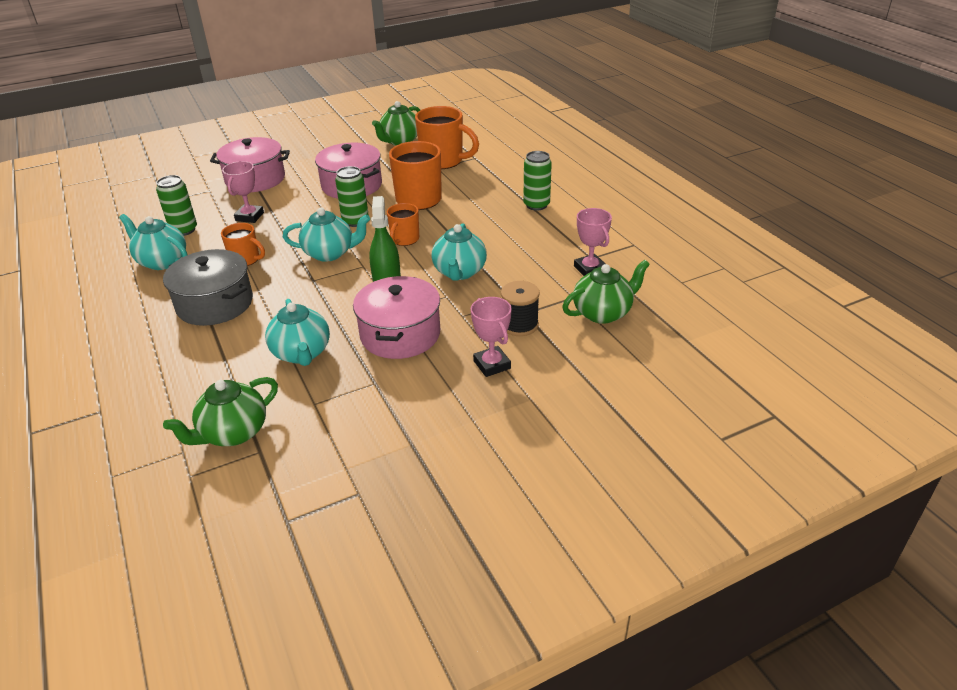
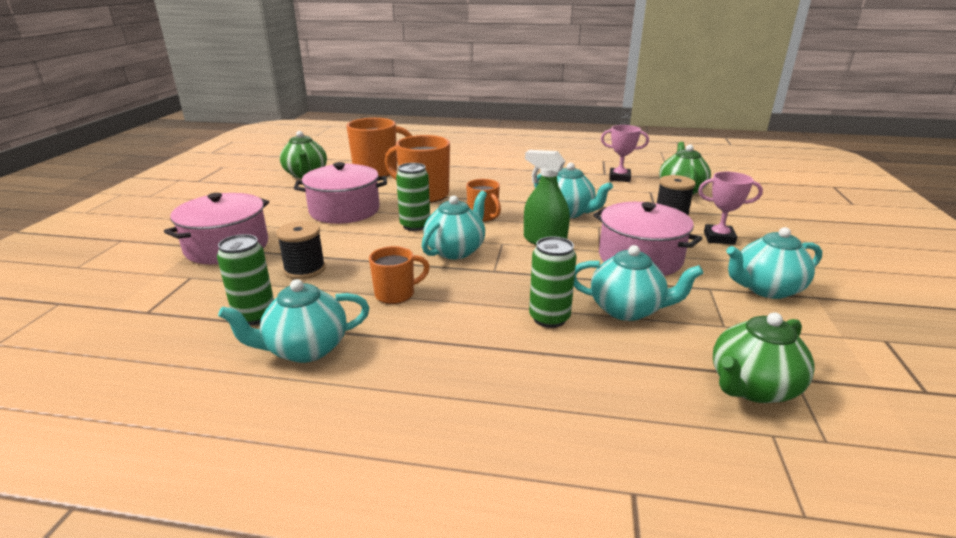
camera: 55 degrees left, 10 degrees down
grey pot [163,249,253,326] -> none
green teapot [163,377,278,446] -> green teapot turned 60 degrees clockwise [713,312,815,403]
pink trophy [222,161,264,223] -> black spool [276,221,325,279]
green can [523,151,552,211] -> green can moved to [529,236,577,328]
none -> turquoise teapot [726,227,822,299]

